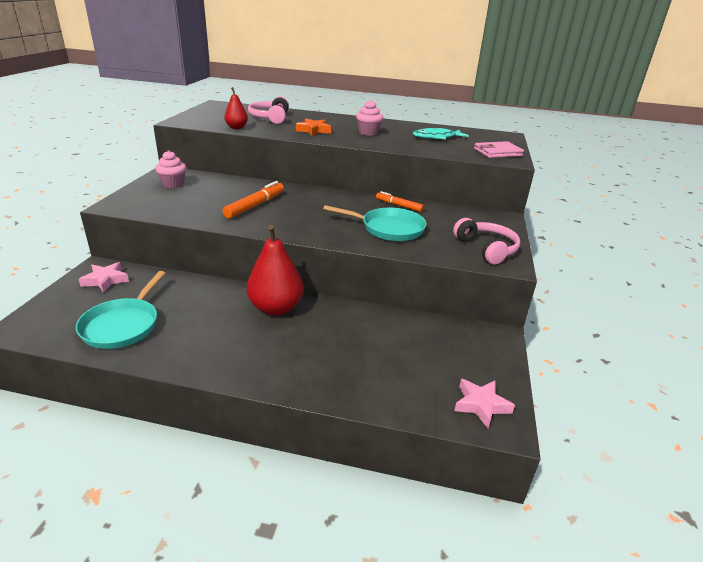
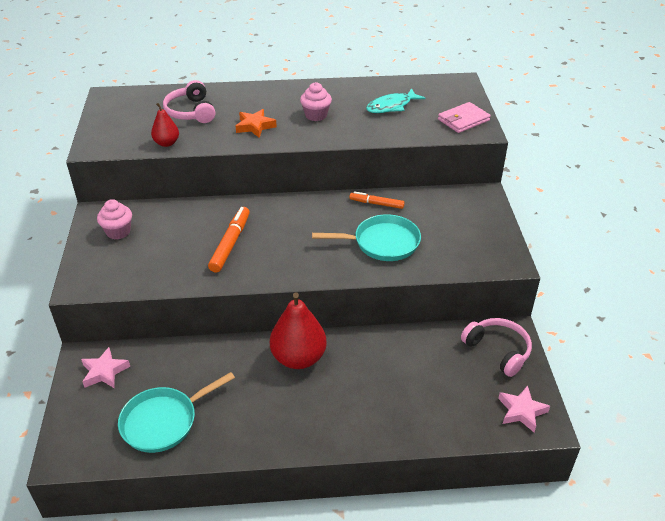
camera: 15 degrees left, 10 degrees up
turquoise pan [76,271,166,349] -> turquoise pan turned 60 degrees clockwise [118,372,235,453]
pink headphones [453,218,520,265] -> pink headphones moved to [461,318,532,377]

